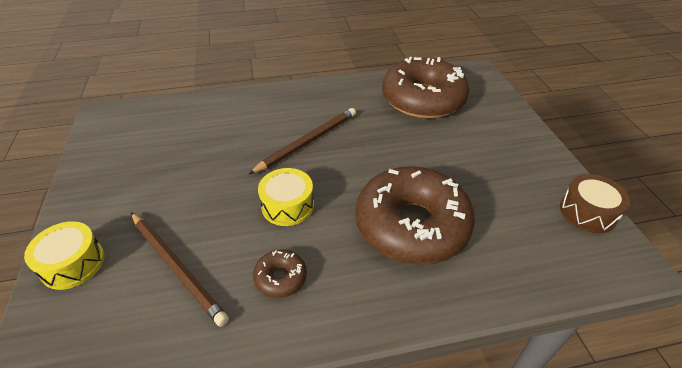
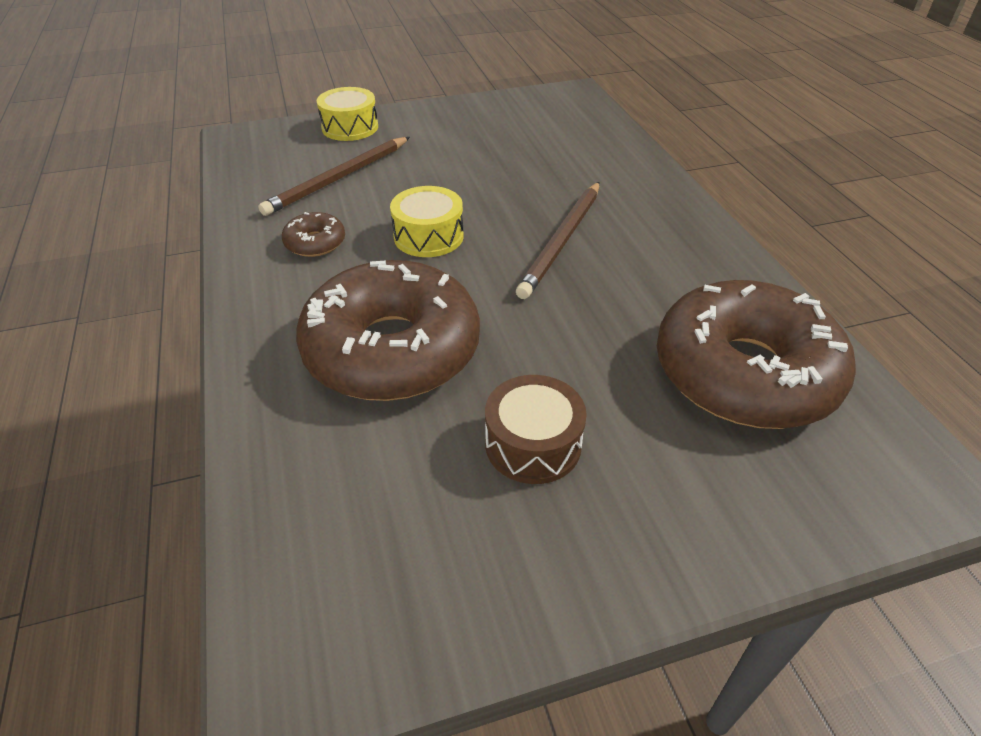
camera: 85 degrees right, 0 degrees up
brown pencil [249,108,356,174] -> brown pencil turned 75 degrees clockwise [516,182,599,299]
brown drum [560,174,630,233] -> brown drum moved to [485,375,587,484]

